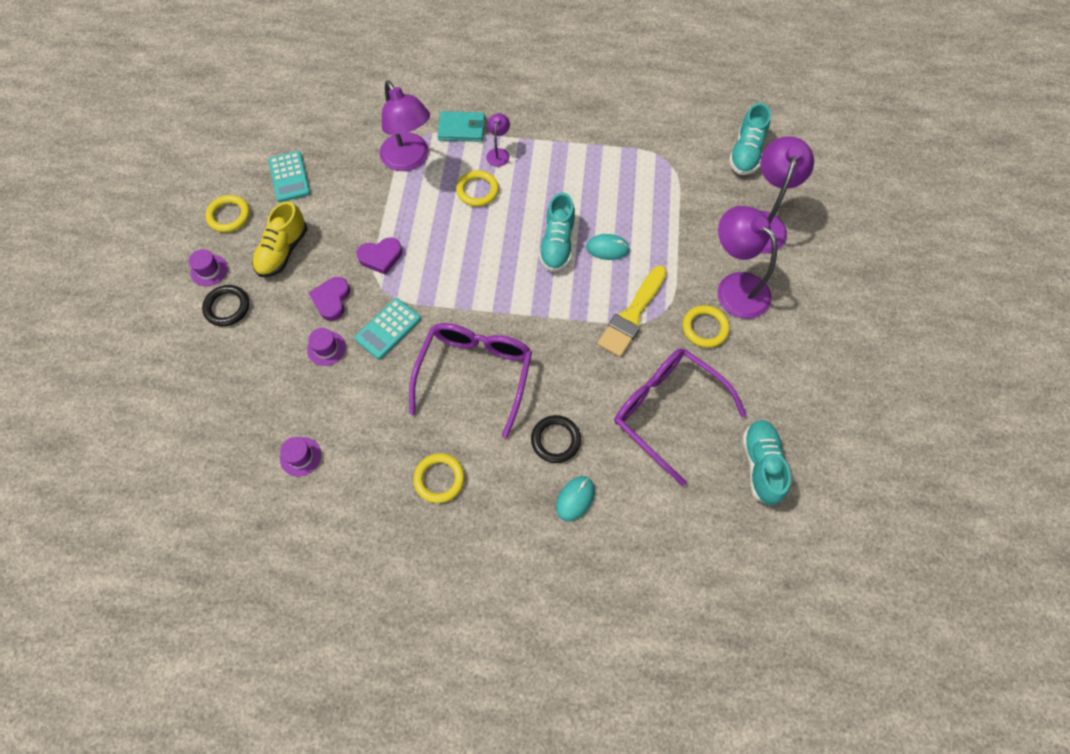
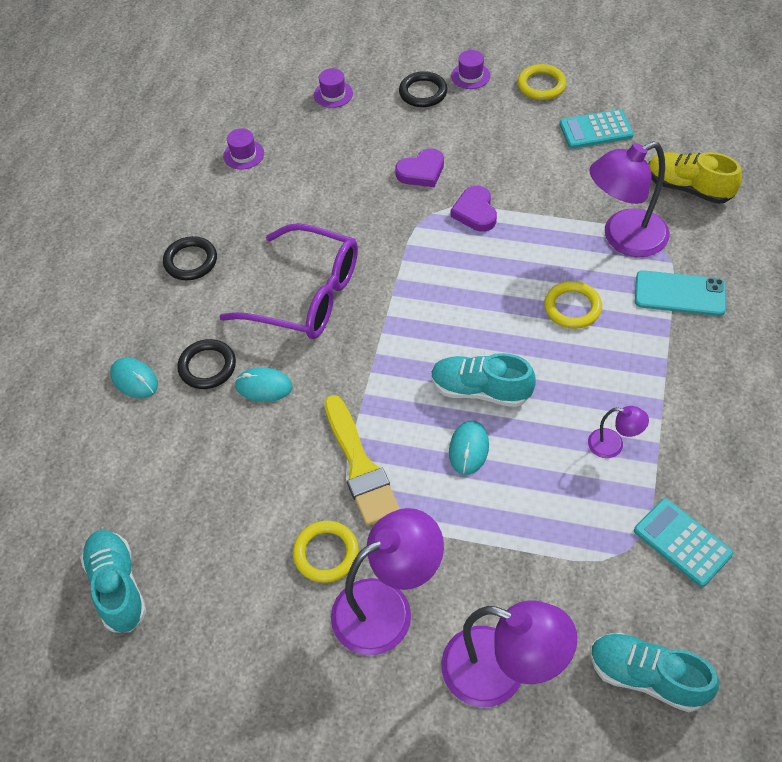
camera: 100 degrees right, 10 degrees down
yellow shoe [252,201,307,277] -> yellow shoe moved to [648,152,742,204]
purple hat [307,328,346,366] -> purple hat moved to [314,68,353,108]
purple heart [309,277,350,321] -> purple heart turned 135 degrees clockwise [395,148,444,187]
turquoise calculator [354,298,421,359] -> turquoise calculator moved to [634,498,733,587]
yellow ring [413,453,465,503] -> black ring [163,236,217,280]
turquoise wallet [437,111,485,142] -> turquoise phone [635,270,726,316]
purple lamp [486,113,510,167] -> purple lamp moved to [588,406,649,458]
yellow brush [597,266,667,357] -> yellow brush turned 150 degrees counterclockwise [324,395,400,526]
purple glasses [614,348,746,486] -> none
turquoise shoe [742,420,791,505] -> turquoise shoe turned 120 degrees counterclockwise [80,530,146,633]
none -> turquoise mouse [235,367,293,402]

